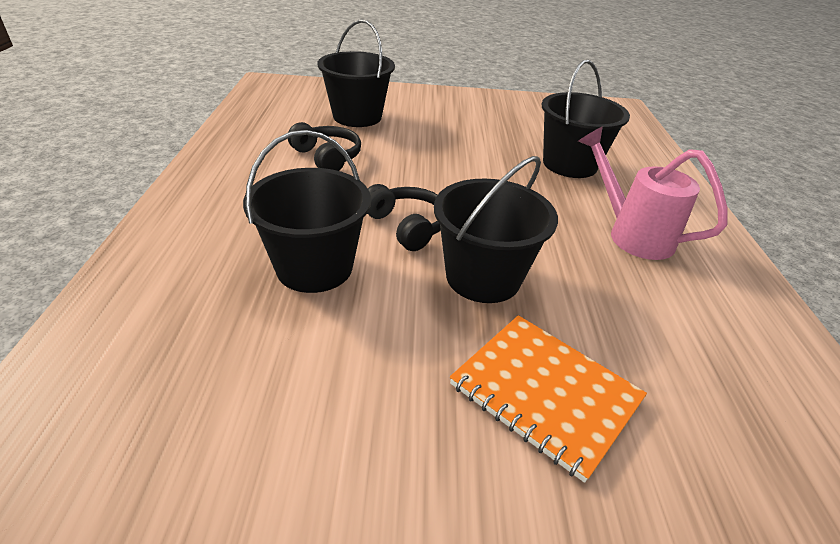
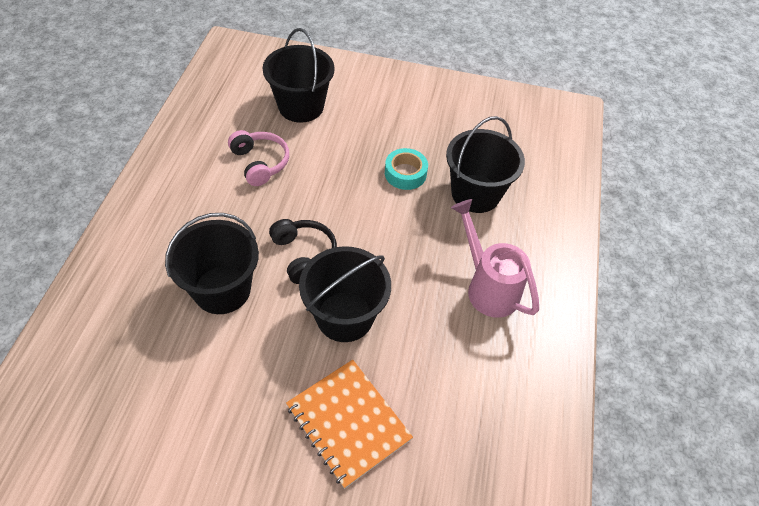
camera: 10 degrees right, 15 degrees up
black headphones [288,122,361,171] -> pink headphones [228,130,289,186]
none -> turquoise tape [385,148,428,190]

